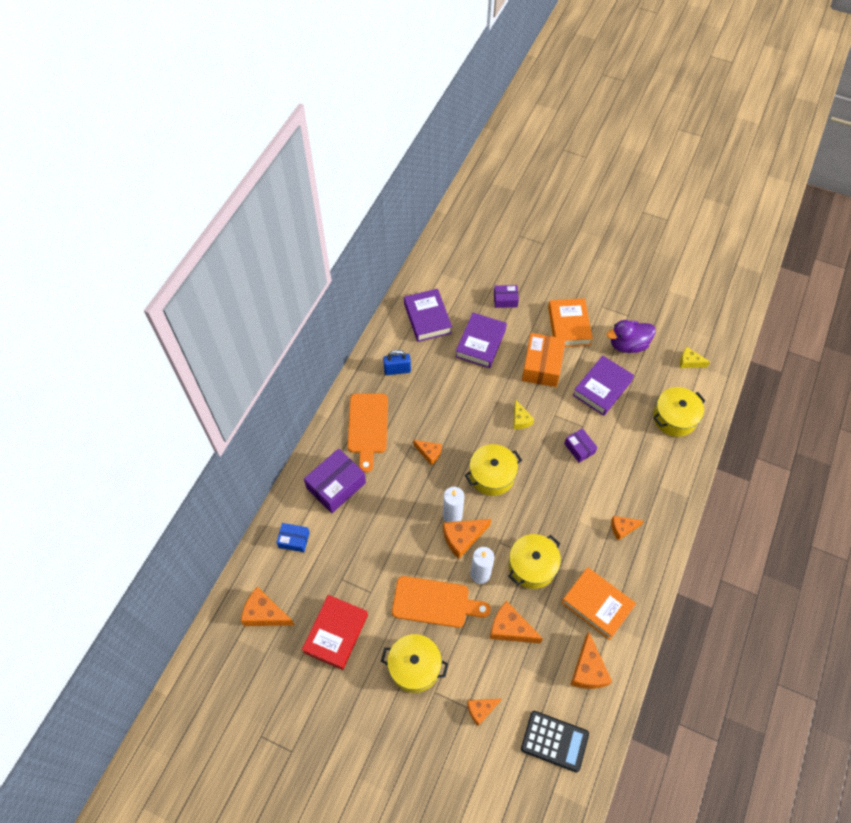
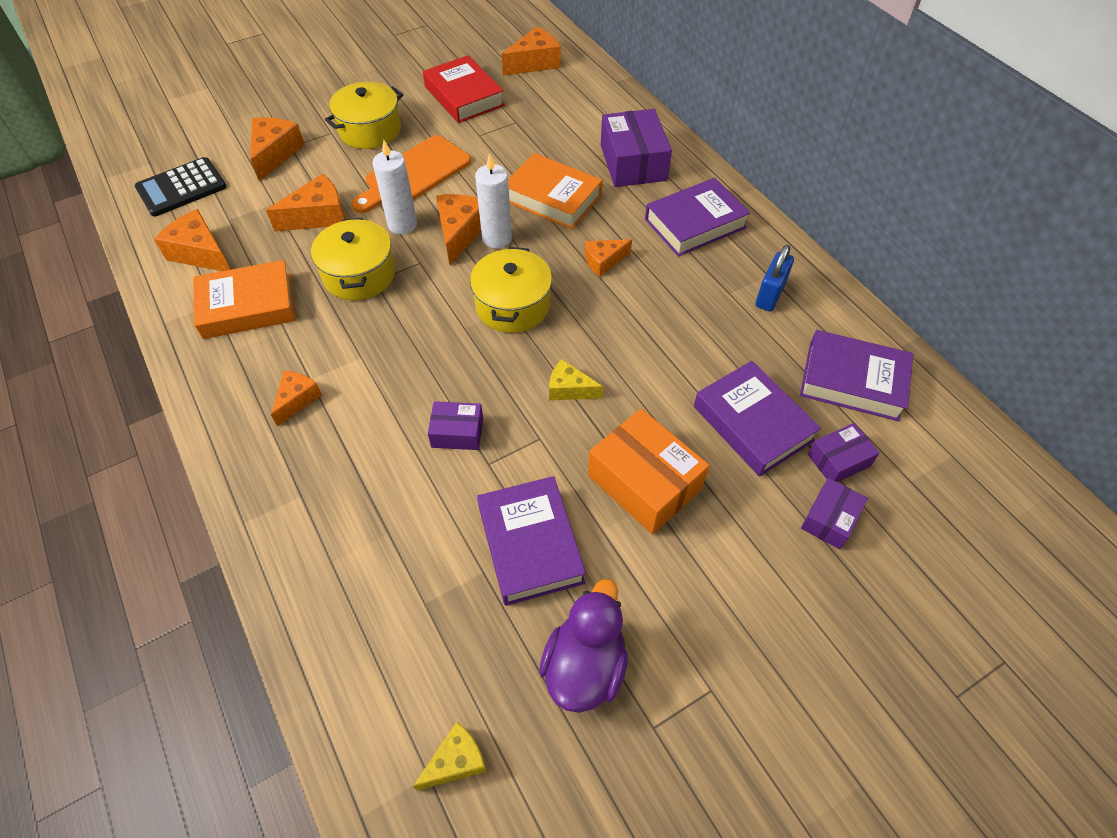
camera: 125 degrees right, 5 degrees down
blue box [276,523,310,552] -> none
orange cutting board [348,393,388,473] -> purple book [645,178,750,256]
orange cheese [467,699,501,726] -> orange cheese [250,117,305,181], size x1.57
orange book [548,298,593,347] -> orange book moved to [508,153,603,229]
yellow pot [653,387,705,437] -> none
none -> purple box [808,423,880,482]

